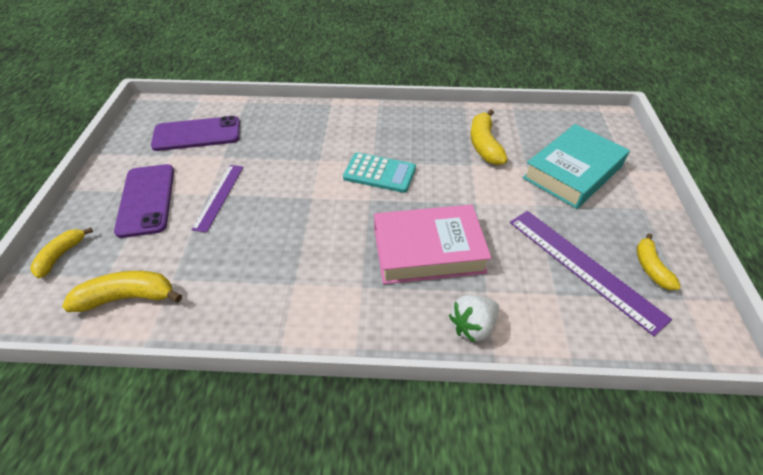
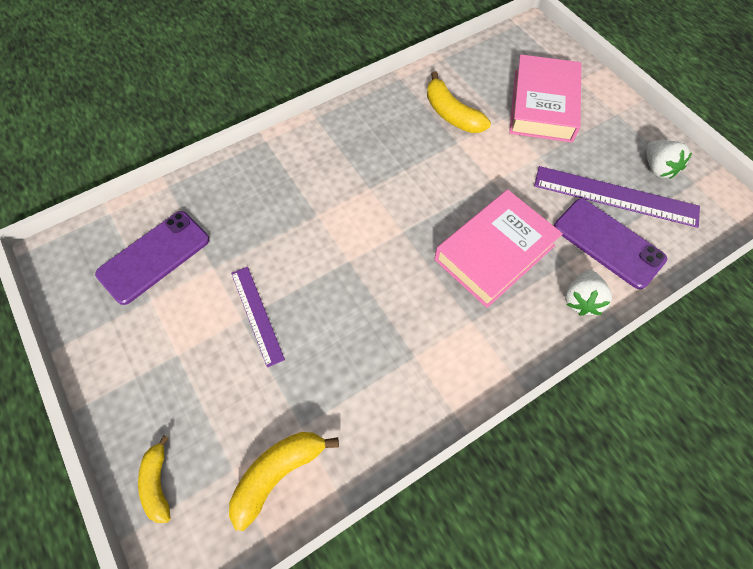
camera: 35 degrees left, 15 degrees up
purple phone [114,164,174,238] -> purple phone moved to [554,199,667,289]
turquoise calculator [343,153,416,193] -> none
turquoise book [522,124,630,209] -> pink book [509,54,581,142]
yellow banana [637,233,681,290] -> white strawberry [646,140,692,179]

